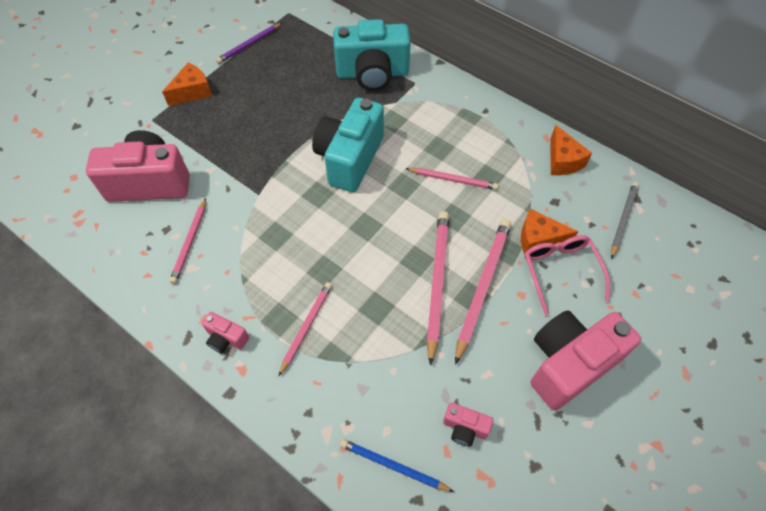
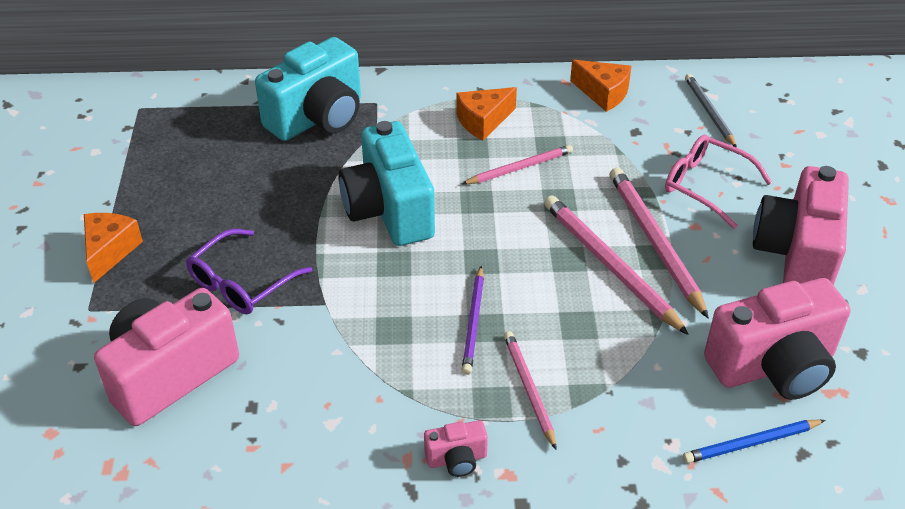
camera: 40 degrees left, 15 degrees down
pink pencil [169,198,206,284] -> none
purple pencil [216,23,282,64] -> purple pencil moved to [462,266,484,375]
pink camera [443,403,493,446] -> pink camera [704,278,850,400], size x2.25
orange cheese [521,209,578,255] -> orange cheese moved to [457,87,517,140]
none -> purple glasses [186,229,312,314]

